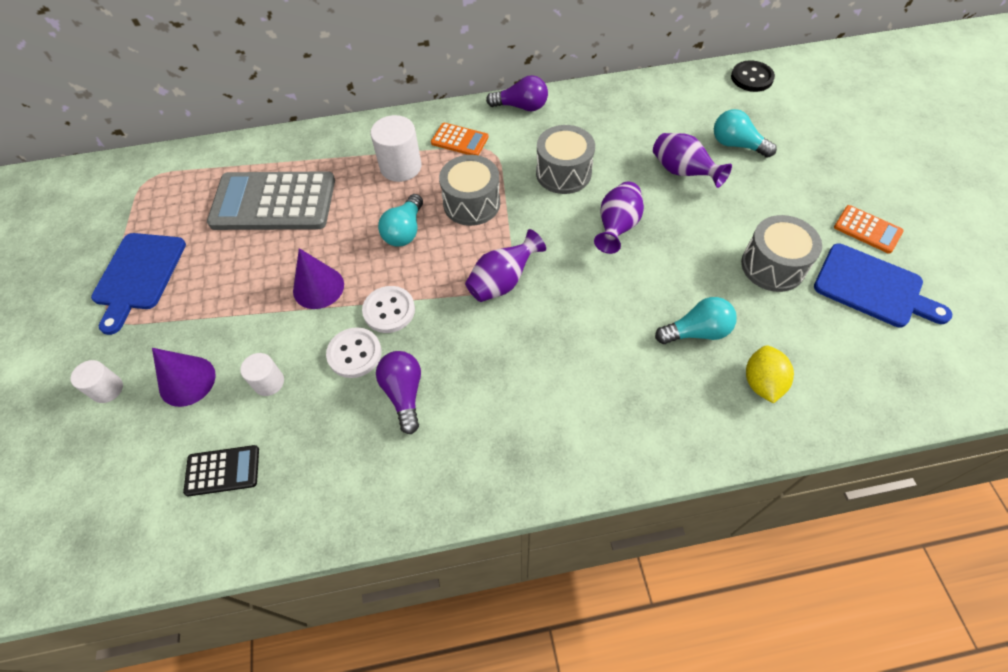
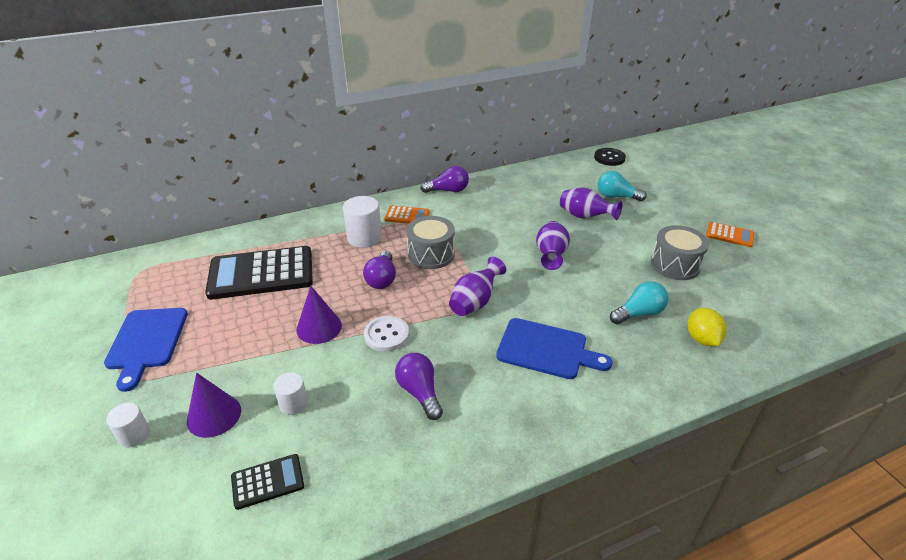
camera: 15 degrees left, 20 degrees down
grey calculator [207,171,335,230] -> black calculator [205,246,313,300]
white button [326,327,382,378] -> none
turquoise light bulb [378,194,423,247] -> purple light bulb [363,251,396,289]
grey drum [536,125,595,194] -> none
blue cutting board [814,243,952,327] -> blue cutting board moved to [496,318,612,379]

